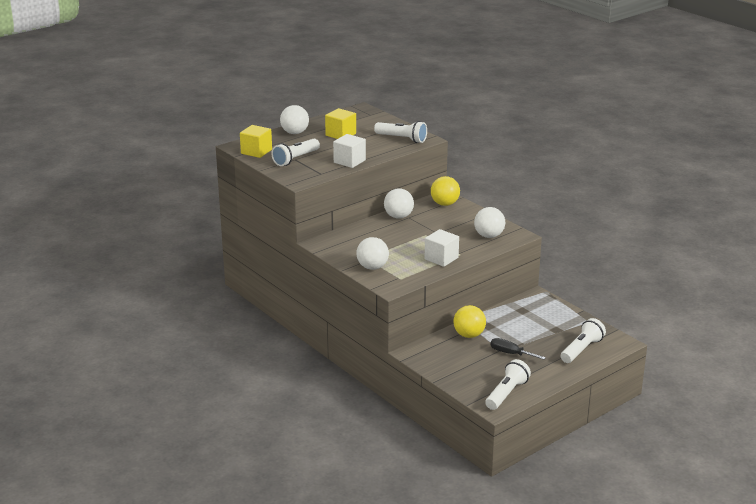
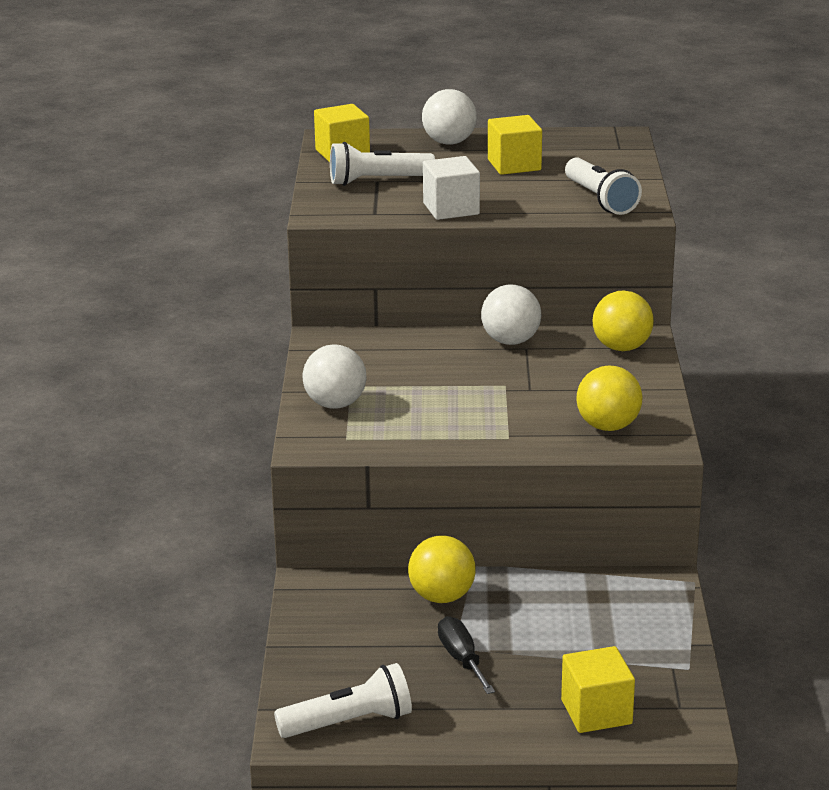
camera: 40 degrees right, 0 degrees up
white cube [425,229,459,267] -> none
white ball [474,207,505,238] -> yellow ball [576,365,643,431]
white flashlight [561,318,606,363] -> yellow cube [561,646,635,733]

